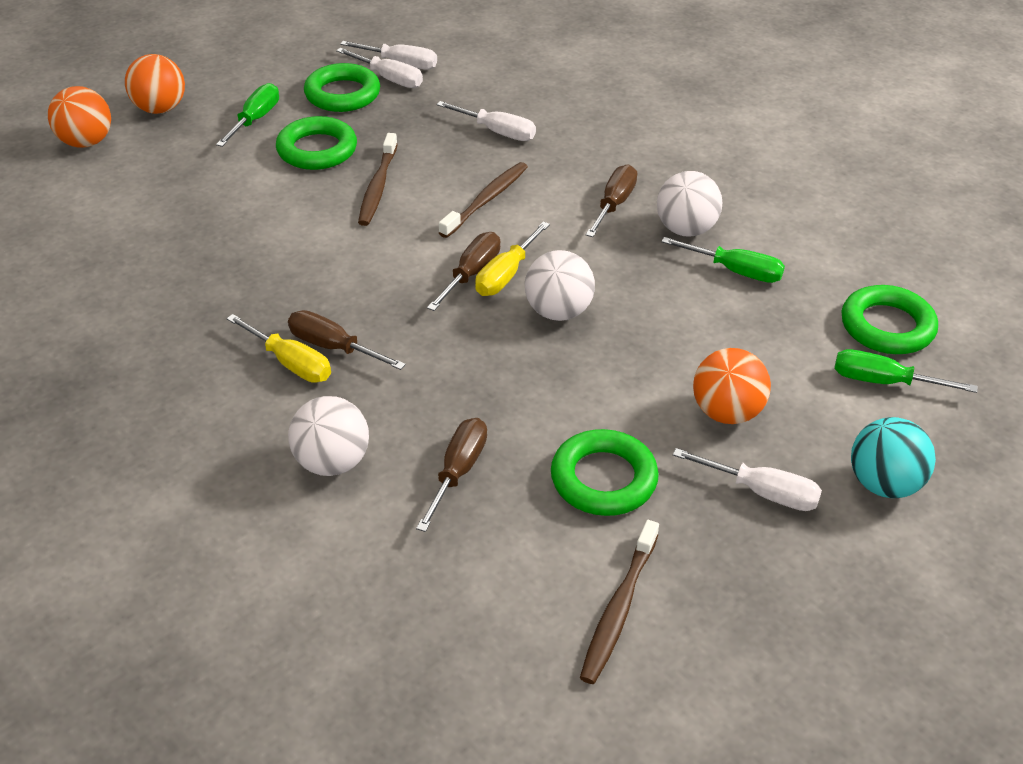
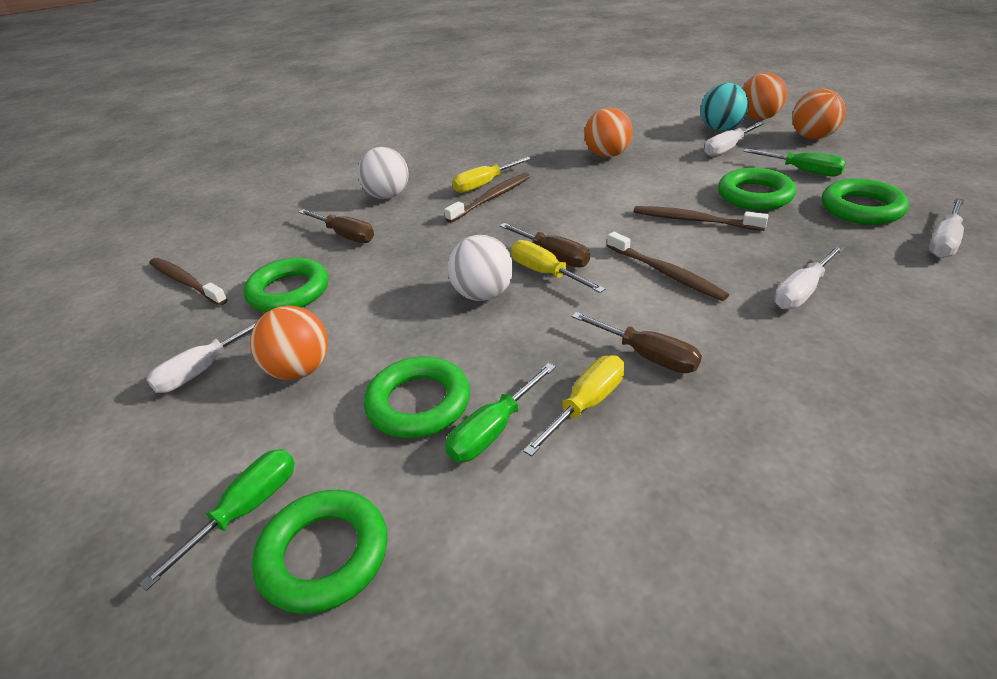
camera: 110 degrees right, 5 degrees down
brown screwdriver [288,310,406,370] -> brown toothbrush [444,173,530,223]
white screwdriver [336,48,423,88] -> white screwdriver moved to [704,122,764,157]
white ball [657,171,722,237] -> yellow screwdriver [523,355,625,456]
turquoise ball [851,417,936,498] -> turquoise ball moved to [701,83,749,131]
none -> green ring [364,356,470,438]
none -> orange ball [584,108,632,158]

